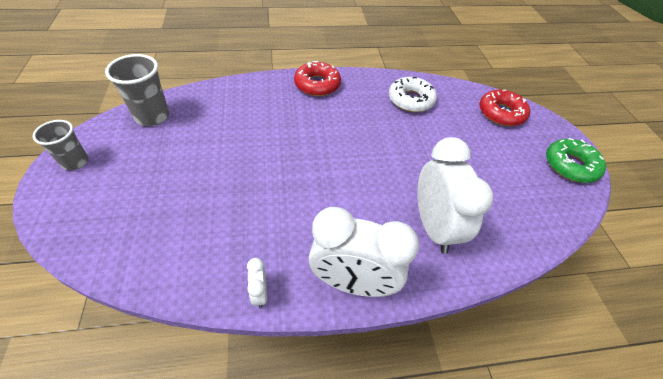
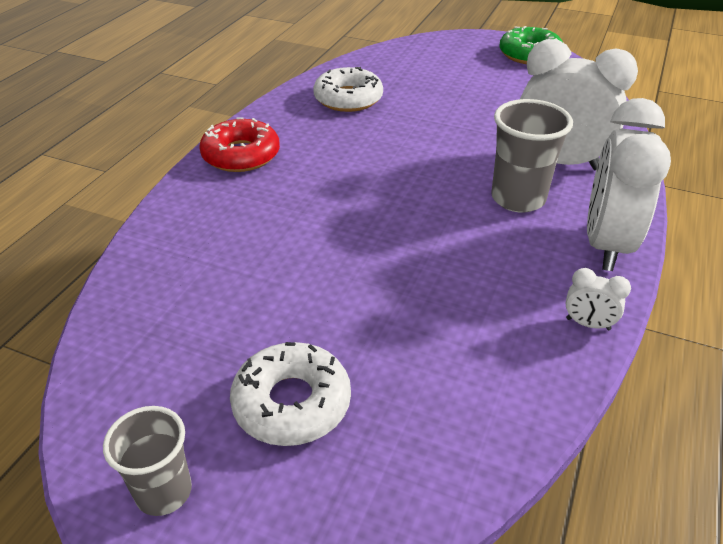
camera: 55 degrees left, 10 degrees down
grey cup [105,54,169,126] -> grey cup moved to [491,99,573,213]
white clock [309,207,419,297] -> white clock turned 150 degrees clockwise [587,98,671,271]
red donut [479,89,530,126] -> none
none -> white donut [230,342,351,446]

